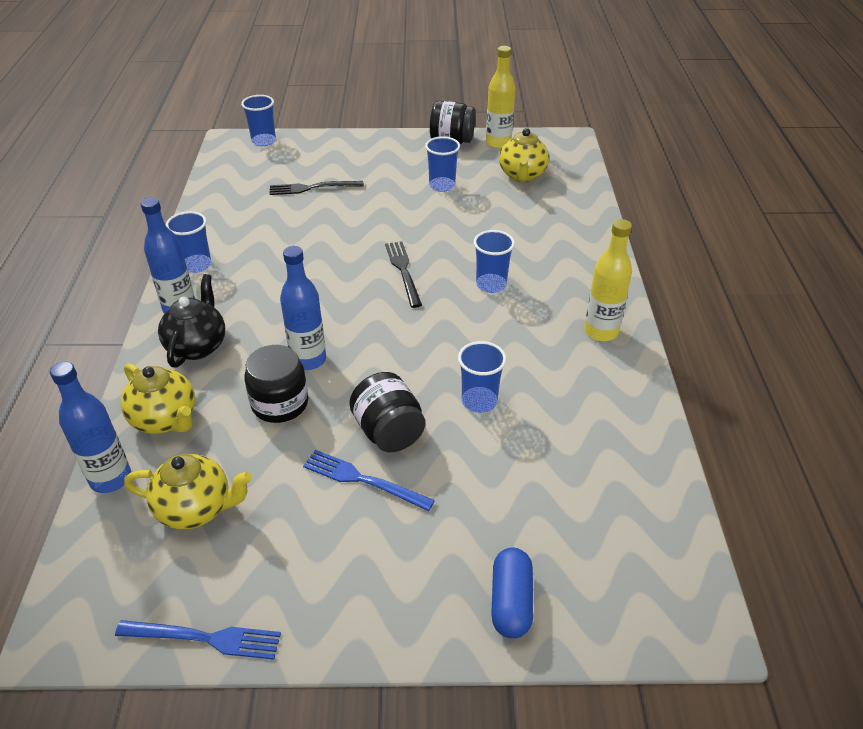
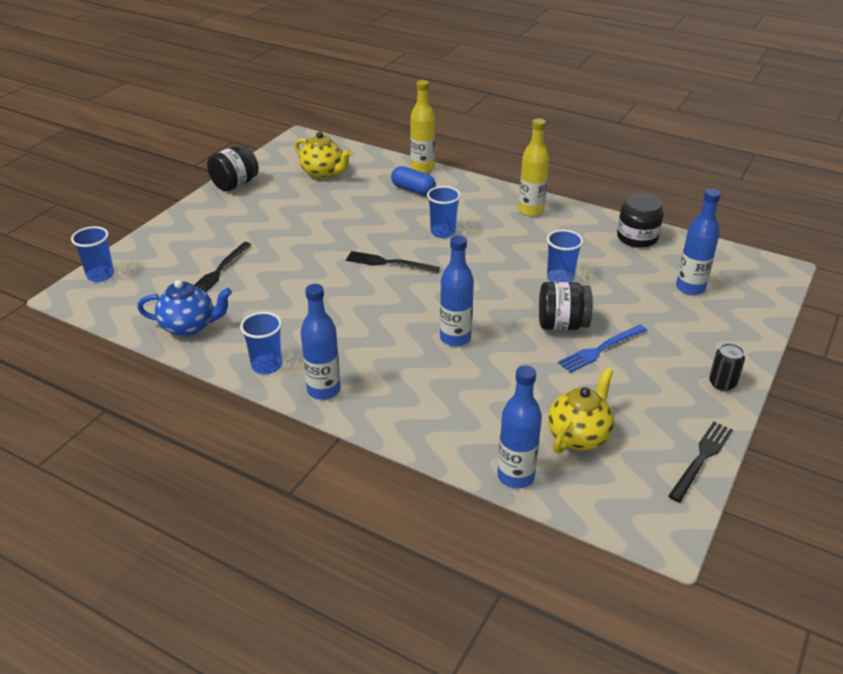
camera: 60 degrees left, 5 degrees down
blue fork [115,620,281,660] -> black fork [668,422,733,502]
yellow teapot [121,363,195,434] -> none
black teapot [158,274,225,368] -> none
black jar [244,345,308,423] -> black jar moved to [617,193,663,248]
blue cup [425,136,460,192] -> none
yellow bottle [486,46,515,149] -> yellow bottle moved to [410,80,435,173]
blue capsule [491,548,533,638] -> blue capsule moved to [391,166,436,196]
none -> blue teapot [137,280,232,337]
none -> blue bottle [676,189,721,295]
none -> black can [709,343,745,391]

